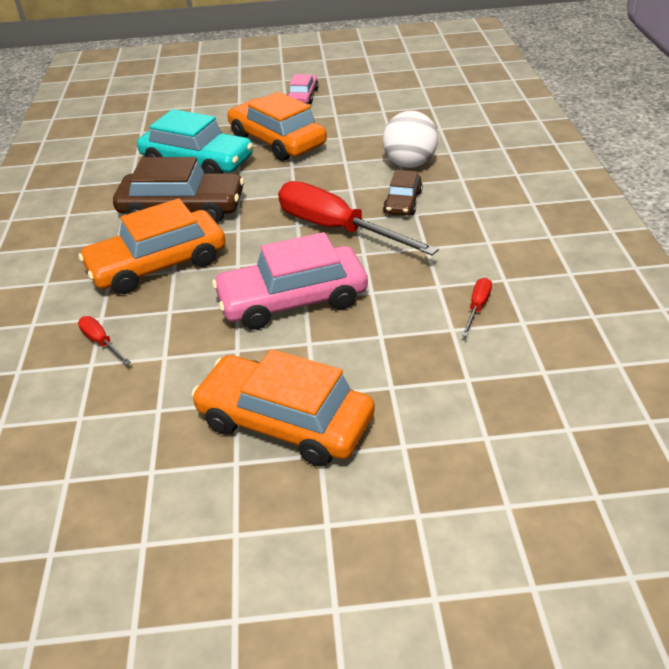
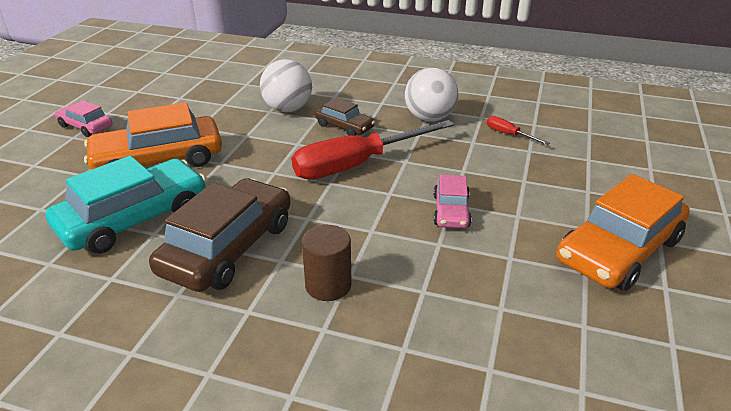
camera: 70 degrees left, 5 degrees down
red screwdriver [78,316,131,365] -> none
orange car [79,198,226,294] -> brown cylinder [302,225,352,301]
pink car [212,232,368,330] -> pink car [434,175,472,228], size x0.53
none -> white ball [405,67,458,122]

